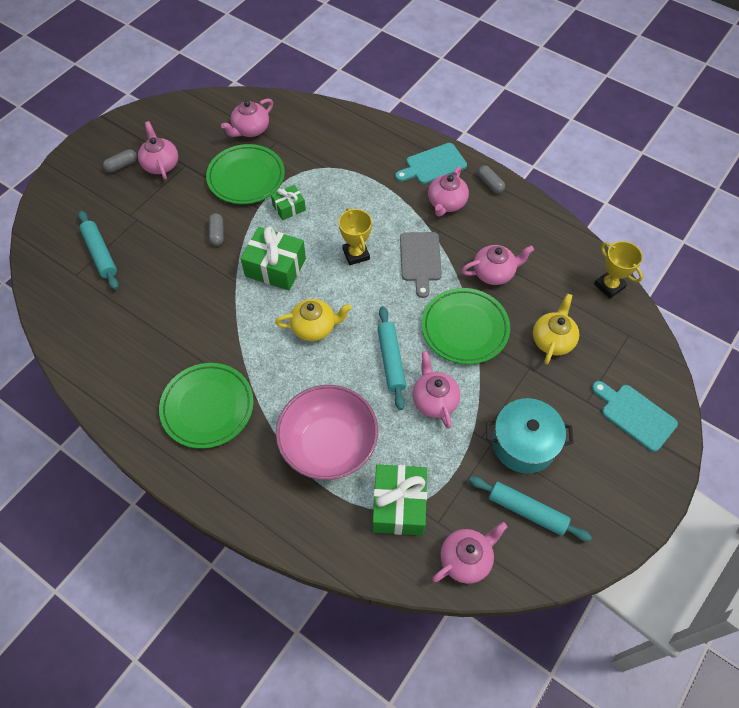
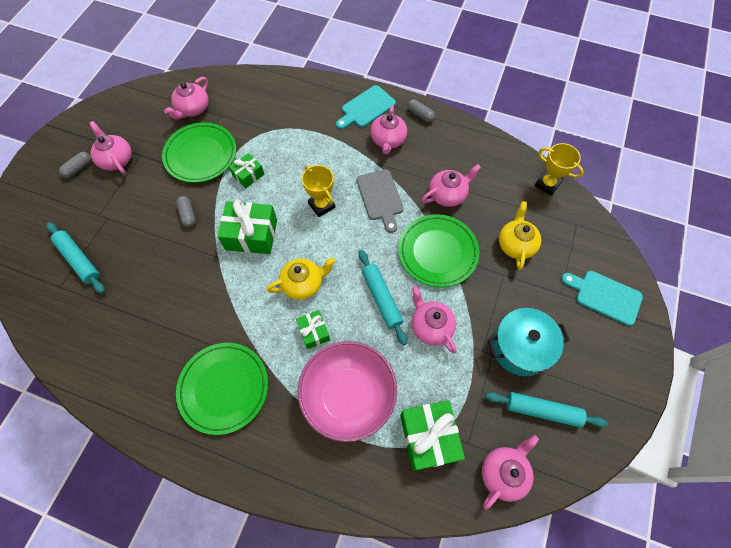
camera: 15 degrees left, 5 degrees up
none -> green gift [296,310,330,349]

